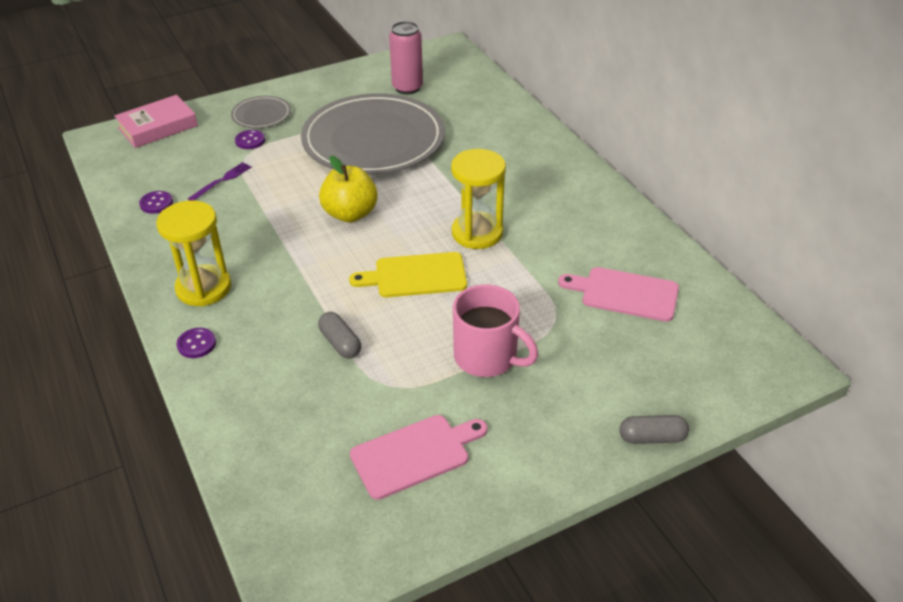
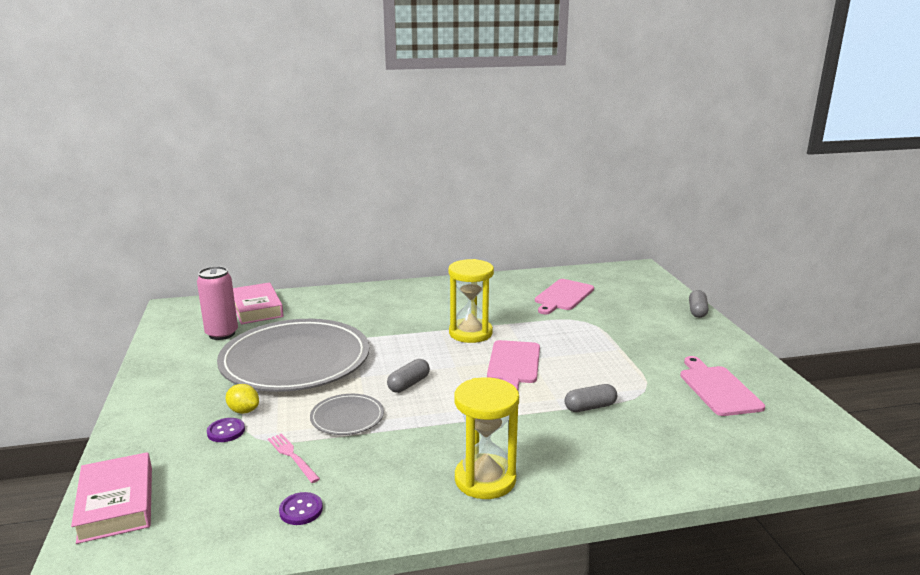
camera: 75 degrees left, 20 degrees down
purple button [177,328,216,358] -> none
purple fork [188,162,251,201] -> pink fork [268,433,320,483]
grey plate [231,96,291,128] -> grey plate moved to [310,394,384,435]
yellow apple [319,156,378,222] -> grey capsule [387,359,430,393]
yellow cutting board [349,252,467,297] -> pink cutting board [487,340,540,390]
pink mug [453,284,538,377] -> none
none -> yellow lemon [226,384,259,414]
none -> pink book [233,282,284,324]

